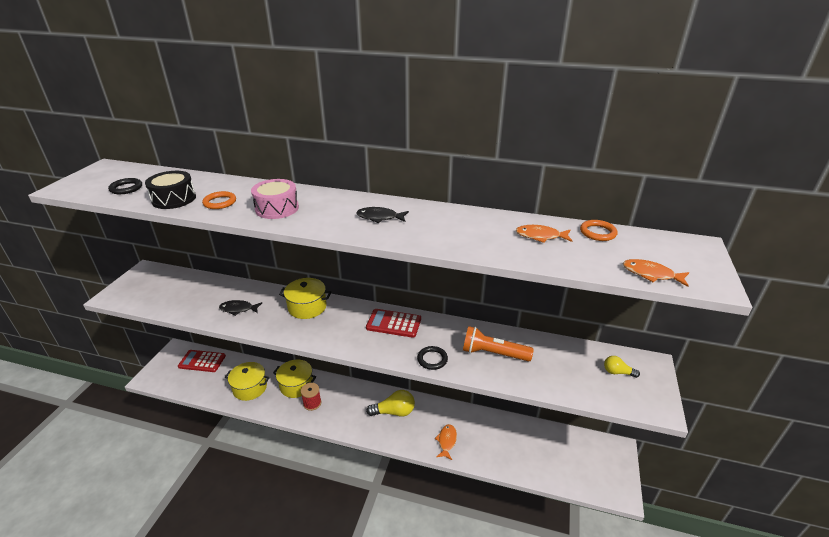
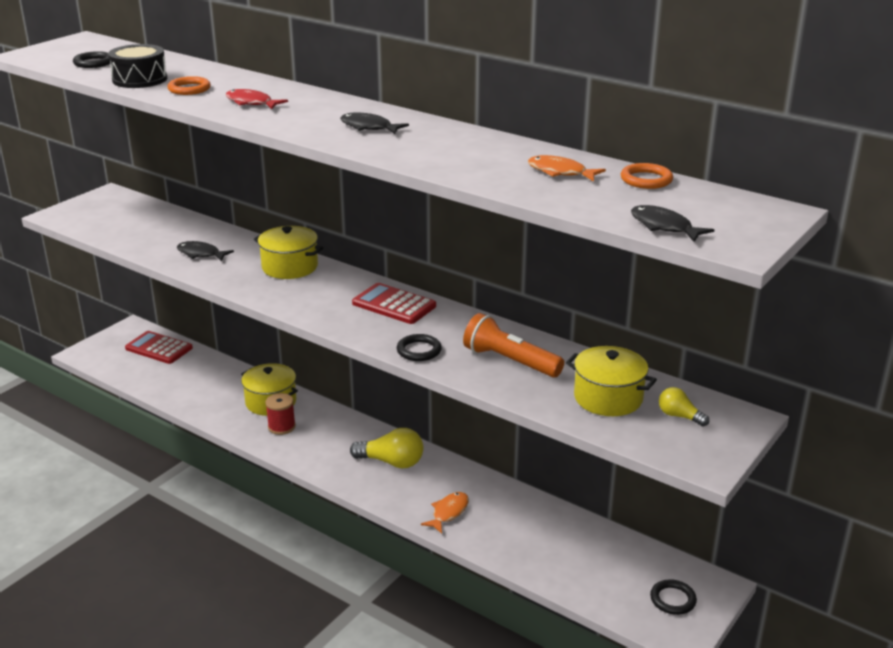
camera: 20 degrees right, 5 degrees down
yellow pot [225,362,270,401] -> yellow pot moved to [566,346,657,416]
pink drum [251,179,299,219] -> red fish [226,89,288,109]
orange fish [623,259,689,287] -> black fish [631,205,714,242]
none -> black ring [650,579,697,615]

